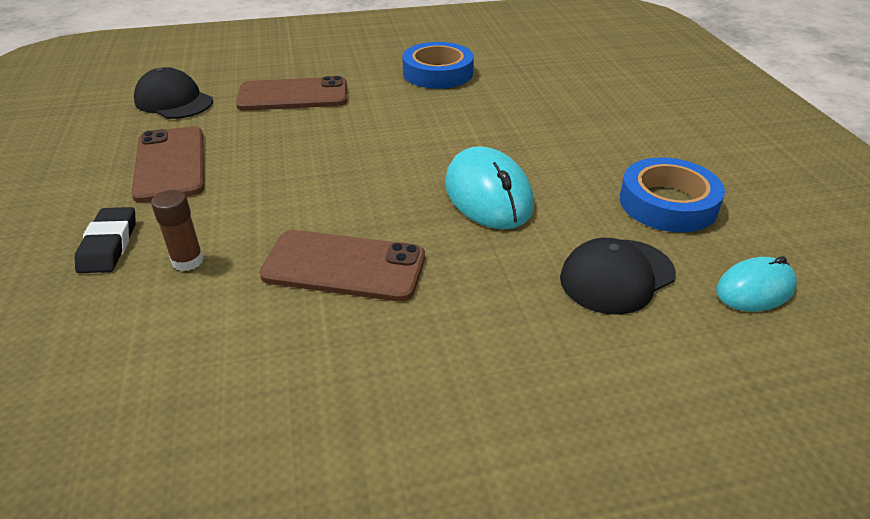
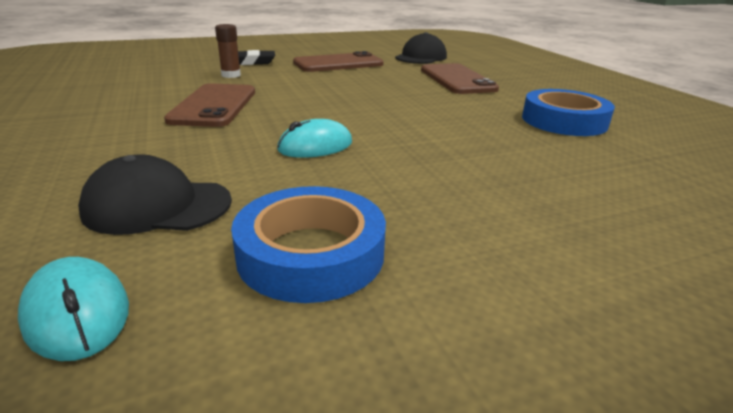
camera: 80 degrees right, 10 degrees down
turquoise mouse [445,146,534,229] -> turquoise mouse [277,119,352,158], size x0.61
black cap [560,238,676,315] -> black cap turned 45 degrees counterclockwise [78,155,232,235]

